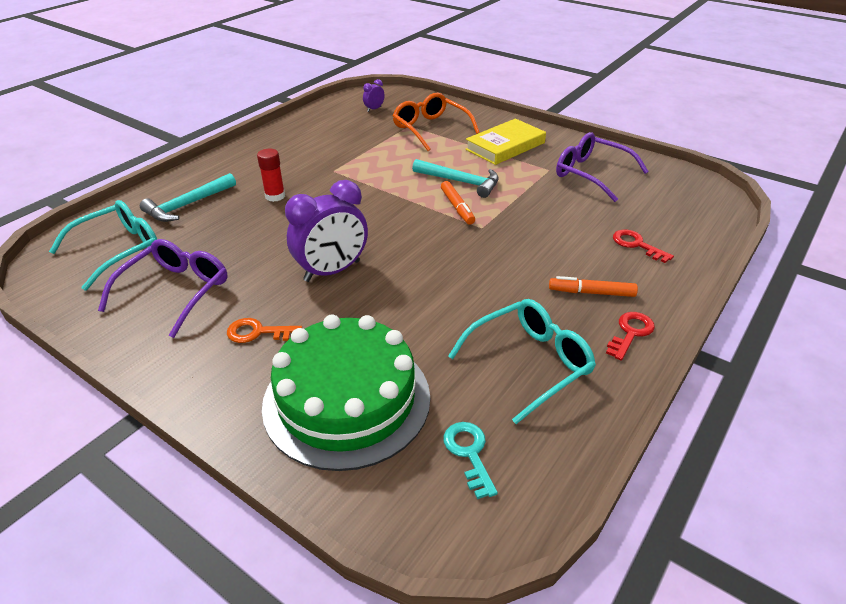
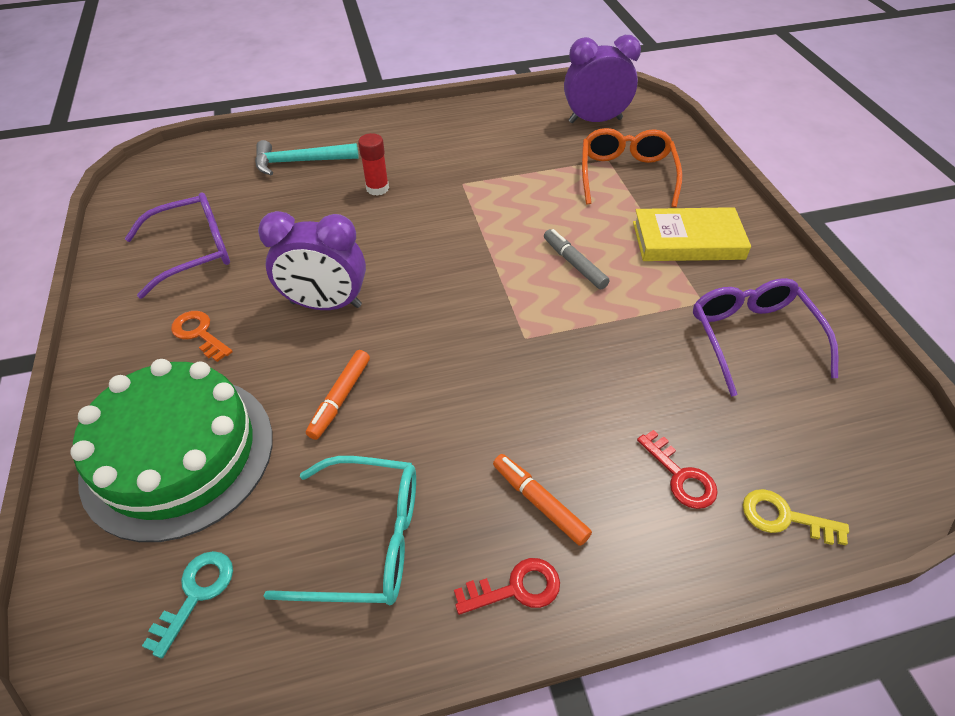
camera: 40 degrees right, 10 degrees up
turquoise glasses [49,200,157,291] -> none
purple clock [363,79,384,112] -> purple clock [564,35,641,123], size x2.26
turquoise hammer [412,159,499,198] -> grey marker [544,229,610,289]
orange marker [441,181,475,225] -> orange marker moved to [306,350,370,440]
red key [613,229,674,263] -> red key turned 150 degrees clockwise [637,430,718,509]
none -> yellow key [743,489,849,546]

